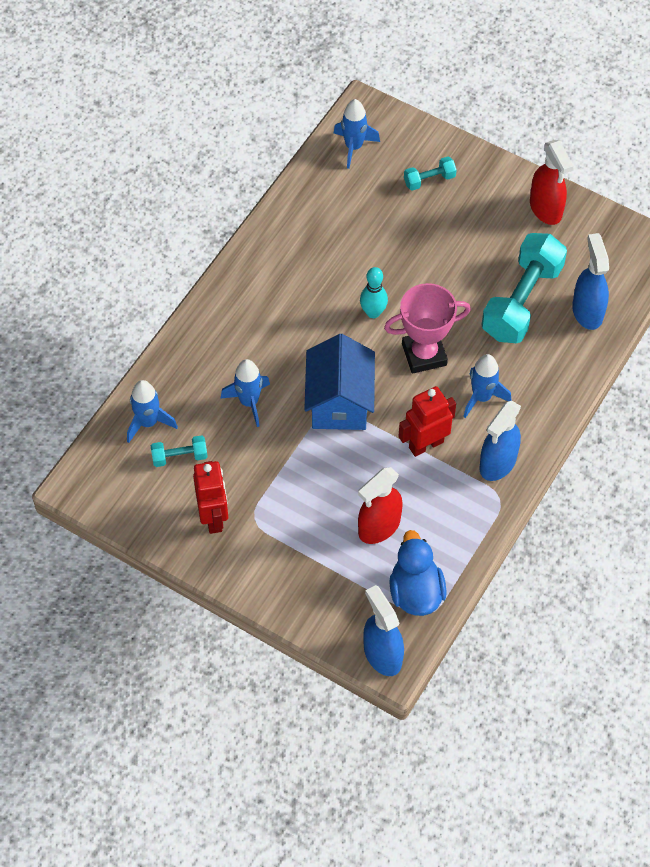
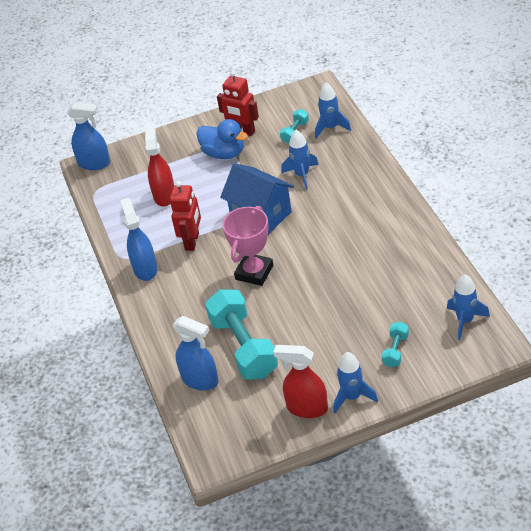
camera: 135 degrees right, 15 degrees down
turquoise bowling pin [360,267,388,318] -> none
blue duck [389,530,447,616] -> blue duck moved to [197,119,248,159]
blue rocket [463,354,512,418] -> blue rocket moved to [334,352,378,413]

